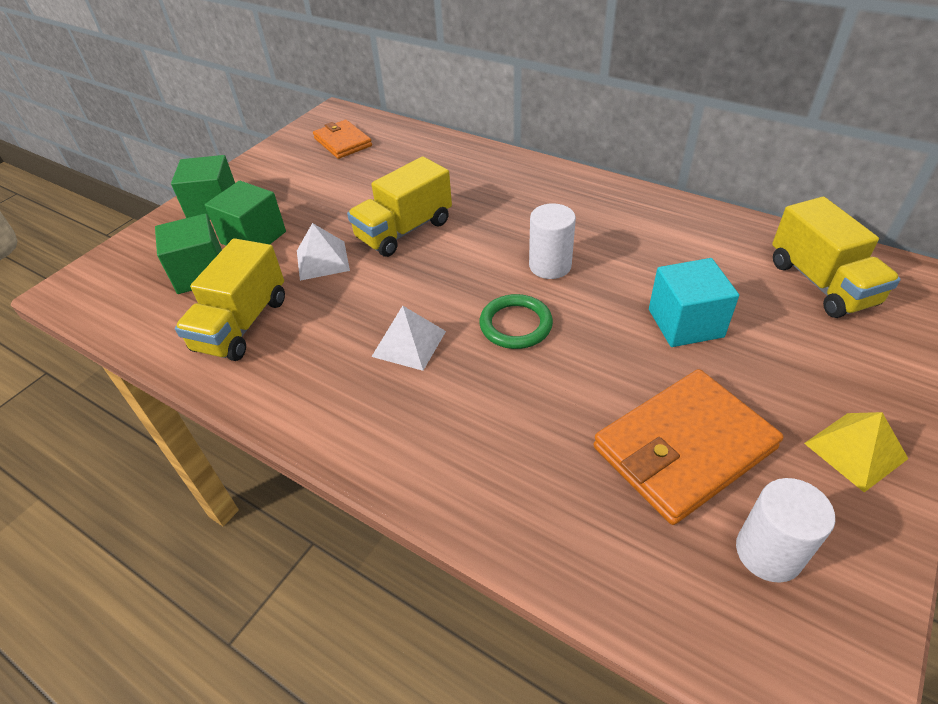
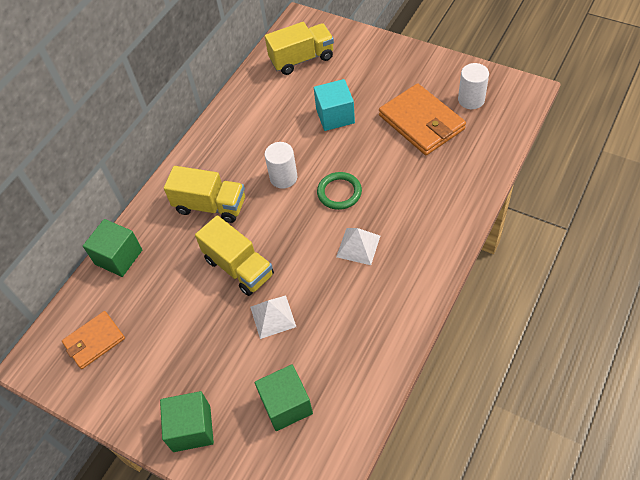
camera: 90 degrees left, 10 degrees up
yellow truck [175,238,285,361] -> yellow truck moved to [164,166,245,223]
green cube [205,181,286,245] -> green cube moved to [83,219,142,277]
yellow pyramid [804,412,908,492] -> none

